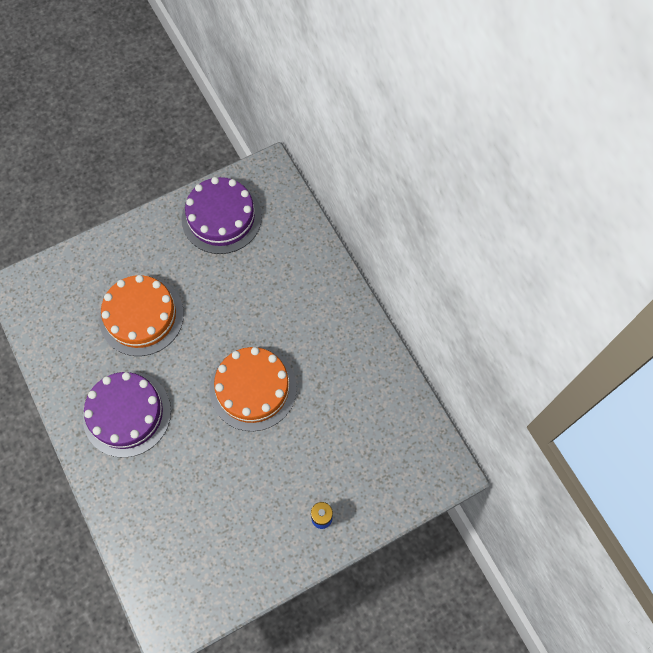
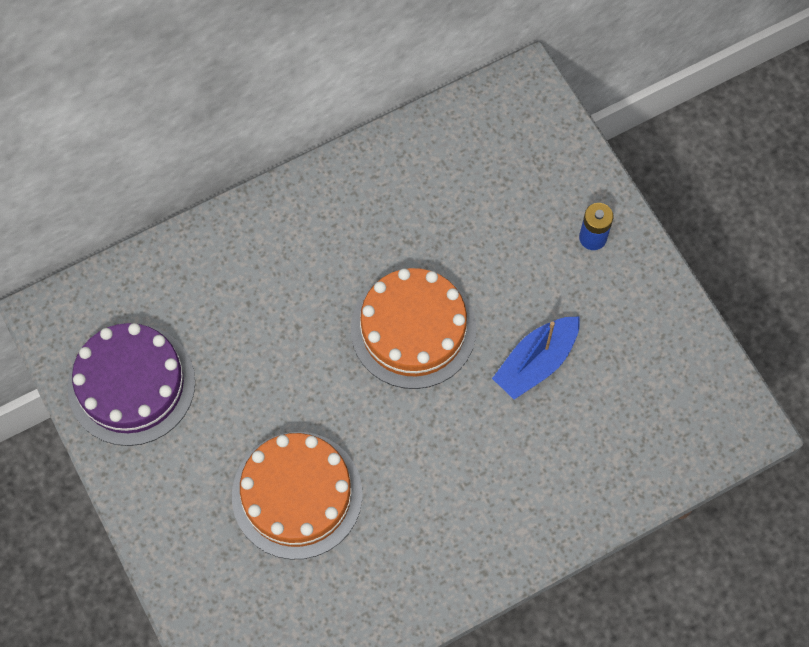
camera: 90 degrees left, 0 degrees up
purple cake [83,372,171,458] -> none
none -> blue boat [492,316,580,400]

